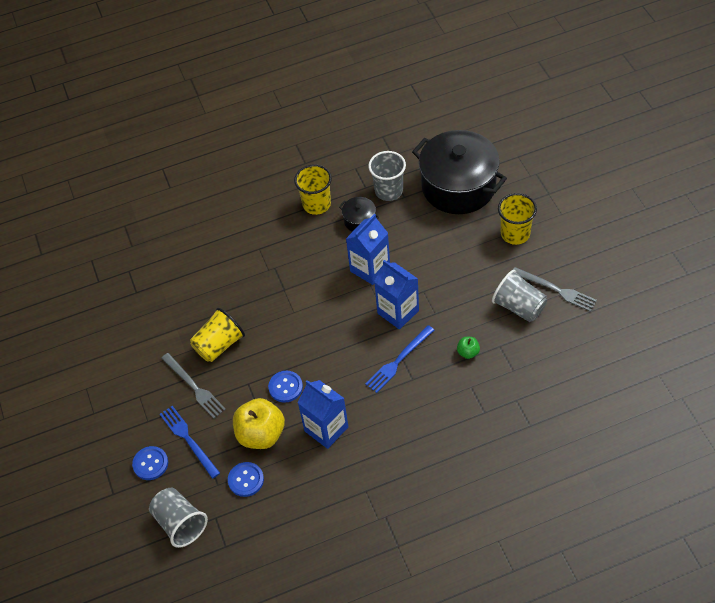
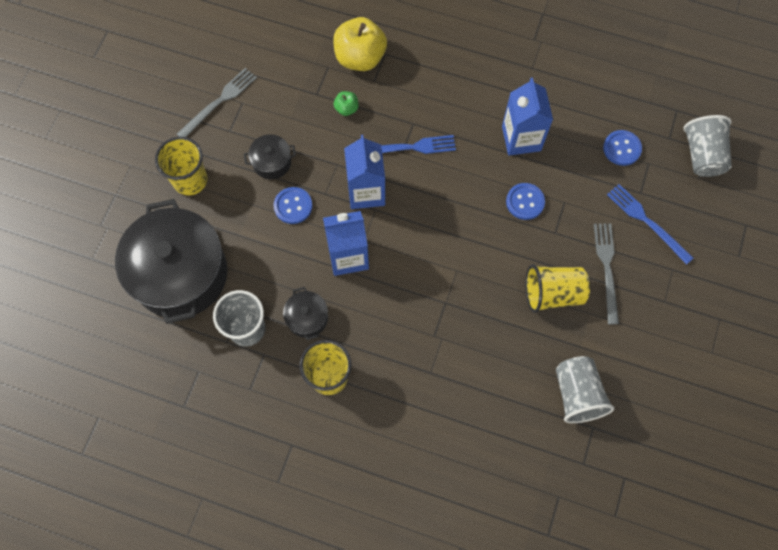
camera: 145 degrees left, 15 degrees up
blue button [132,446,168,480] -> blue button moved to [274,187,312,224]
blue fork [160,406,220,479] -> blue fork turned 135 degrees clockwise [607,184,693,265]
yellow apple [233,398,285,449] -> yellow apple moved to [333,17,387,71]
grey cup [492,270,547,322] -> grey cup moved to [556,356,614,423]
grey fork [513,267,597,312] -> grey fork turned 60 degrees clockwise [177,68,257,137]
none -> black pot [244,134,296,179]

